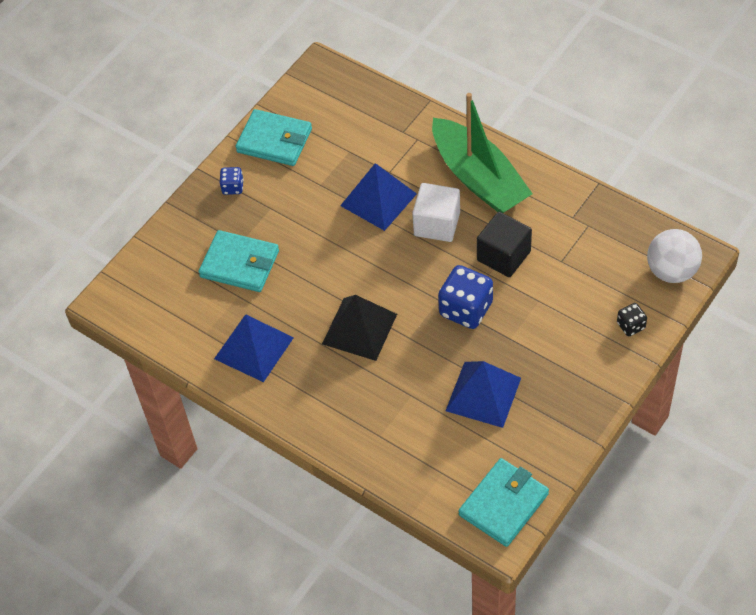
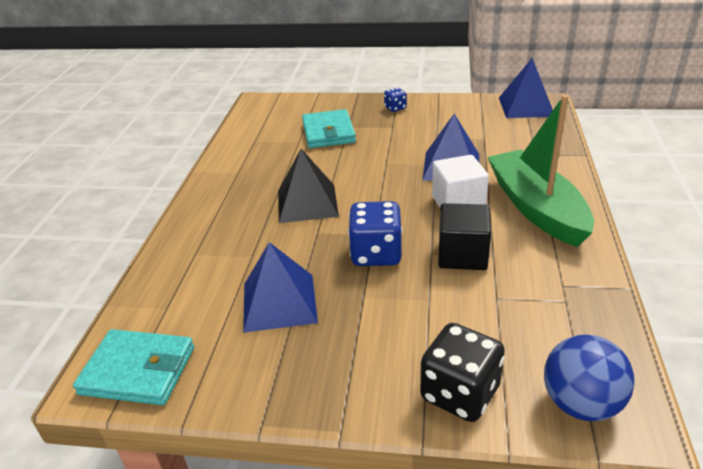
camera: 60 degrees right, 20 degrees down
blue pyramid [214,315,294,382] -> blue pyramid moved to [499,58,553,118]
turquoise wallet [236,109,312,166] -> none
green boat [432,93,533,213] -> green boat turned 135 degrees clockwise [488,95,594,247]
black dice [617,303,647,336] -> black dice [420,323,505,422], size x1.93
white ball [647,229,702,283] -> blue ball [544,334,635,421]

